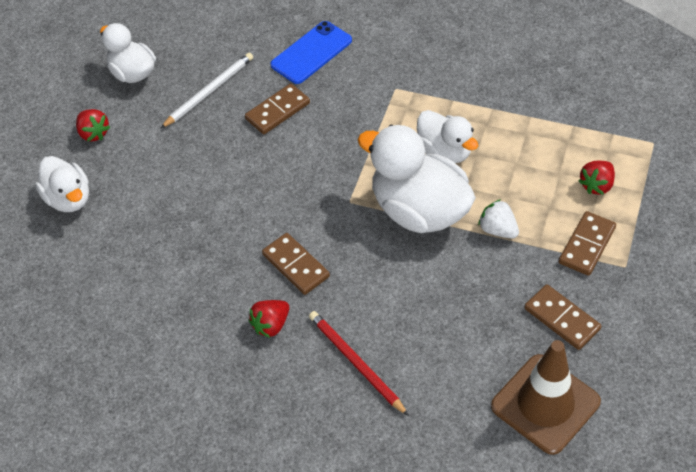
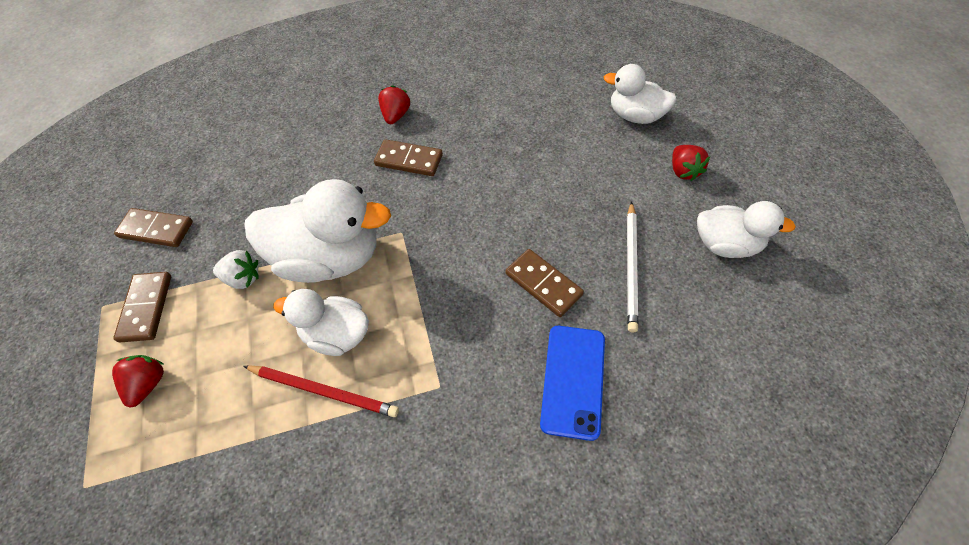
camera: 145 degrees right, 5 degrees up
red strawberry [76,109,110,142] -> red strawberry turned 120 degrees counterclockwise [672,145,710,181]
brown domino [245,84,310,134] -> brown domino turned 60 degrees counterclockwise [506,249,584,317]
red pencil [309,311,409,416] -> red pencil moved to [244,365,399,417]
brown traffic cone [491,340,601,455] -> none

